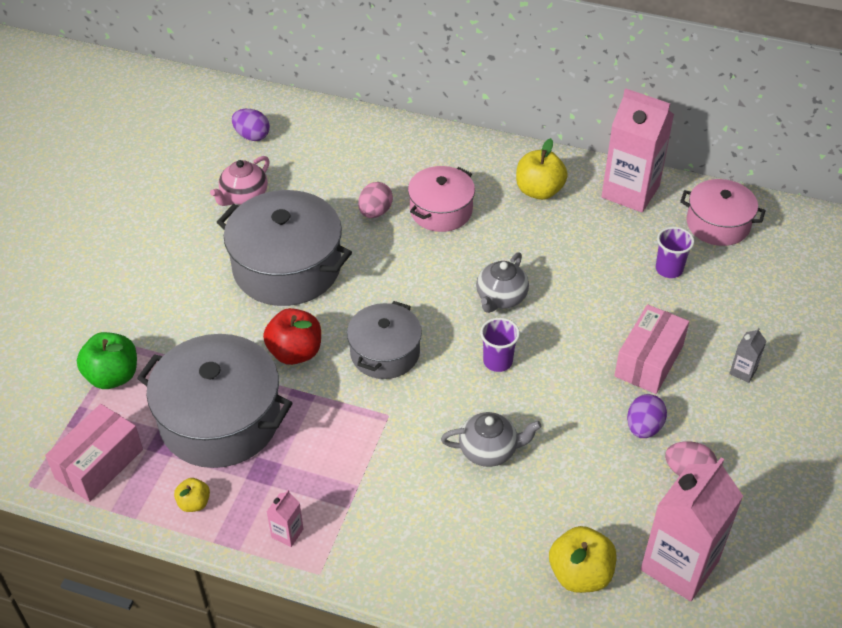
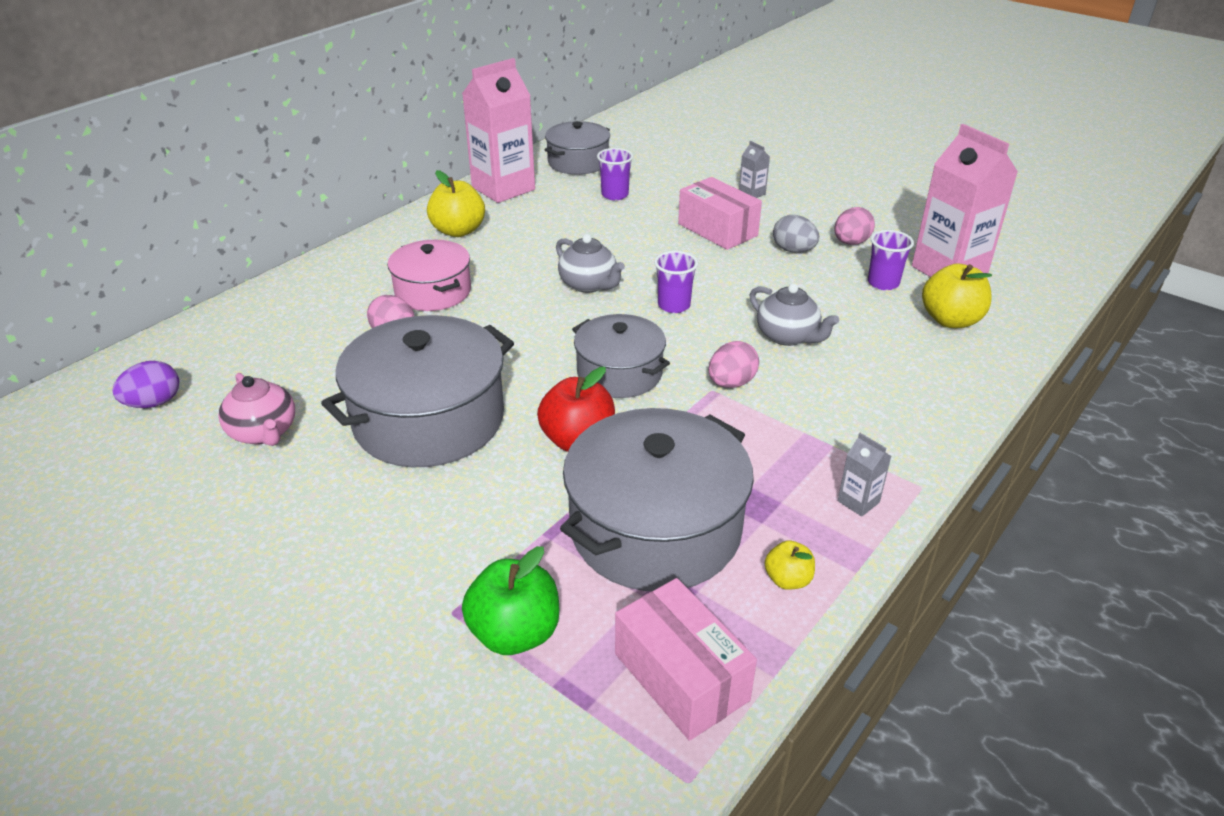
camera: 70 degrees left, 10 degrees down
pink carton [267,490,304,547] -> grey carton [838,433,891,517]
grey teapot [441,412,542,467] -> grey teapot turned 120 degrees clockwise [750,283,839,346]
purple egg [627,394,667,438] -> grey egg [773,215,819,253]
pink pot [680,179,766,246] -> grey pot [545,121,610,175]
none -> pink egg [708,341,759,388]
none -> purple cup [868,230,914,290]

